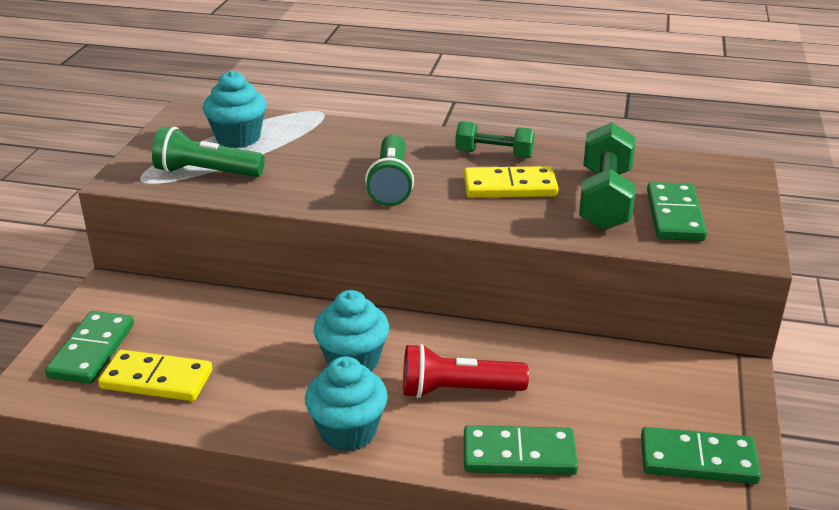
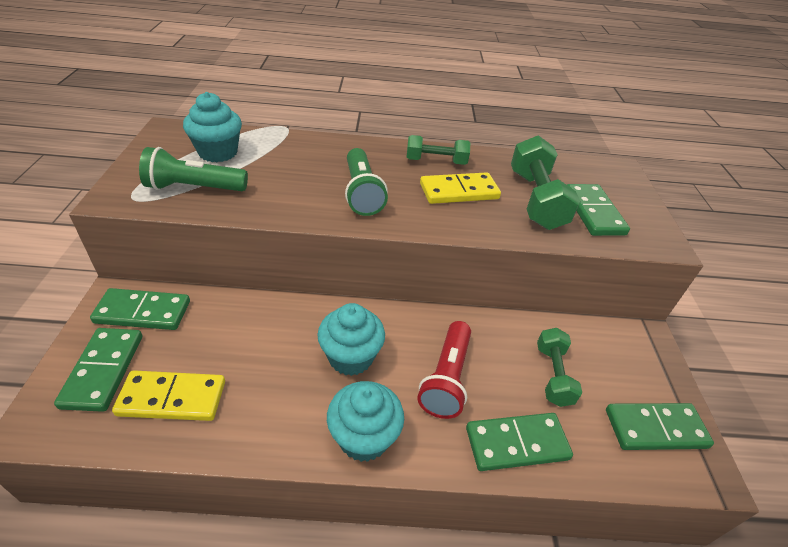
camera: 15 degrees left, 10 degrees up
red flashlight [403,344,529,398] -> red flashlight turned 60 degrees counterclockwise [417,321,471,419]
none -> green domino [90,288,190,330]
none -> green dumbbell [537,328,582,407]

